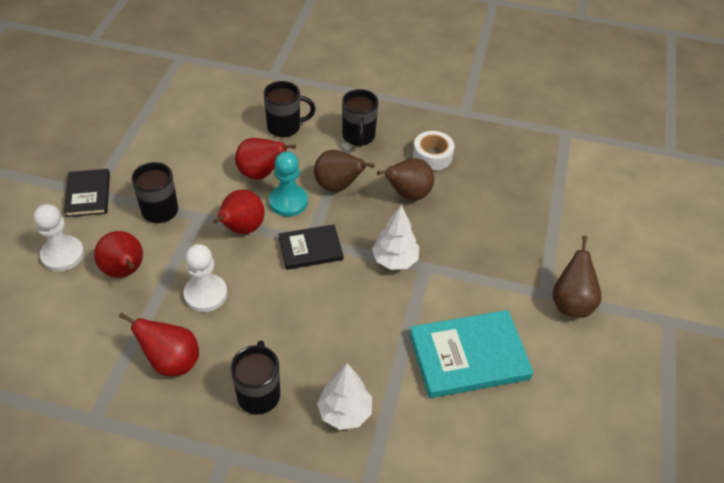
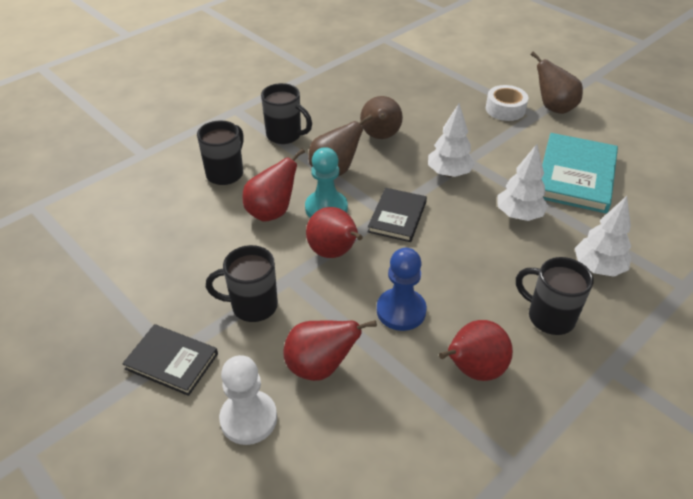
camera: 55 degrees left, 5 degrees down
white pawn [184,244,227,312] -> blue pawn [377,248,427,331]
white tape [413,131,454,170] -> white tape moved to [486,85,528,121]
none -> white tree [497,144,548,221]

